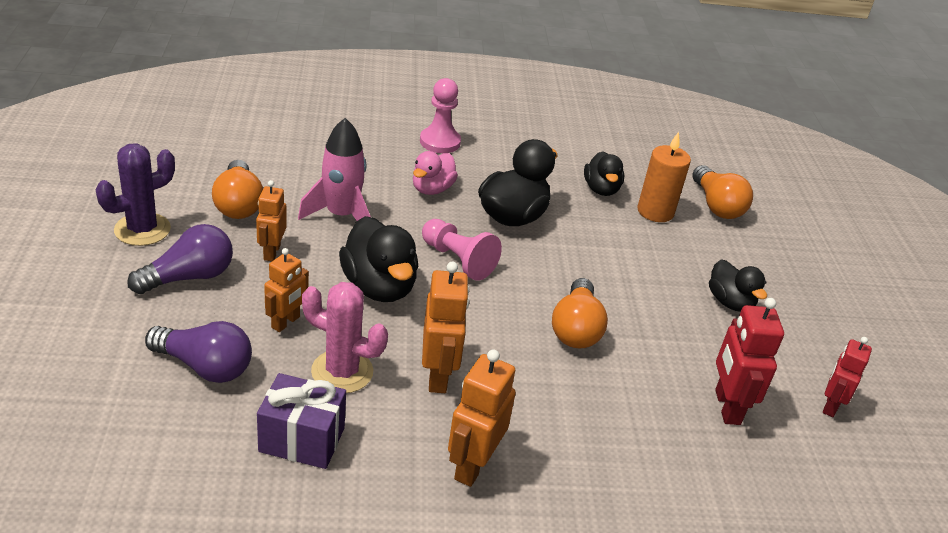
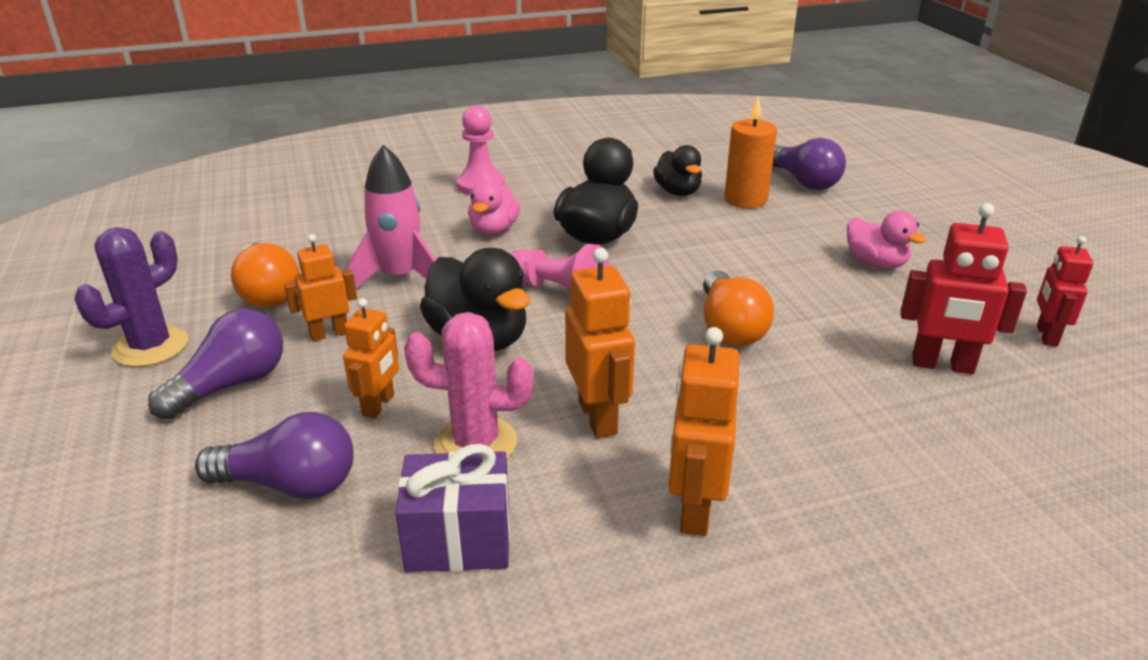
camera: 10 degrees left, 5 degrees down
orange robot [256,180,287,261] -> orange robot turned 75 degrees clockwise [284,234,357,341]
orange light bulb [692,165,753,219] -> purple light bulb [772,138,846,190]
black duck [709,259,767,312] -> pink duck [847,211,926,269]
red robot [715,298,784,425] -> red robot turned 60 degrees counterclockwise [901,203,1027,374]

